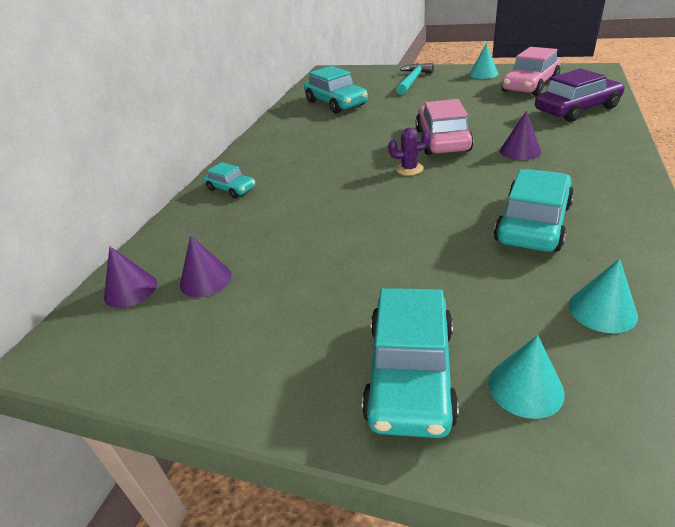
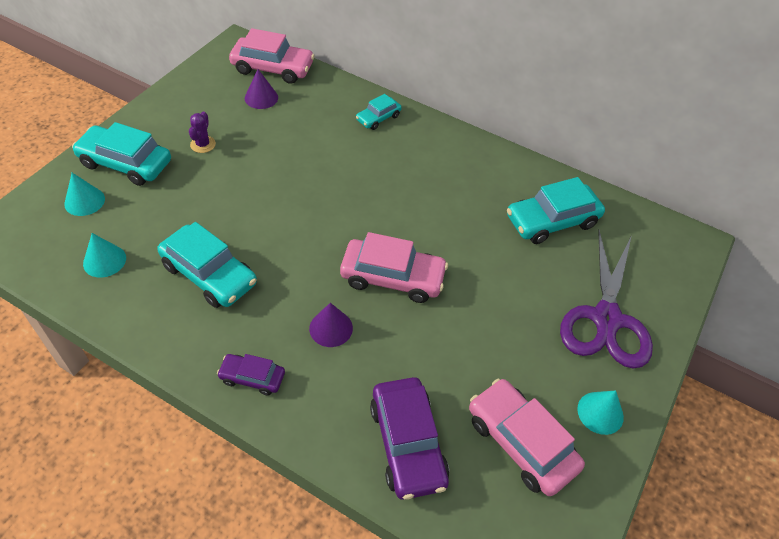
camera: 95 degrees right, 15 degrees up
purple cone [104,246,157,308] -> pink car [229,28,315,84]
purple cactus [388,128,431,175] -> purple cactus moved to [189,111,216,153]
turquoise hammer [396,63,434,95] -> purple scissors [560,230,653,369]
none -> purple car [217,354,285,396]

